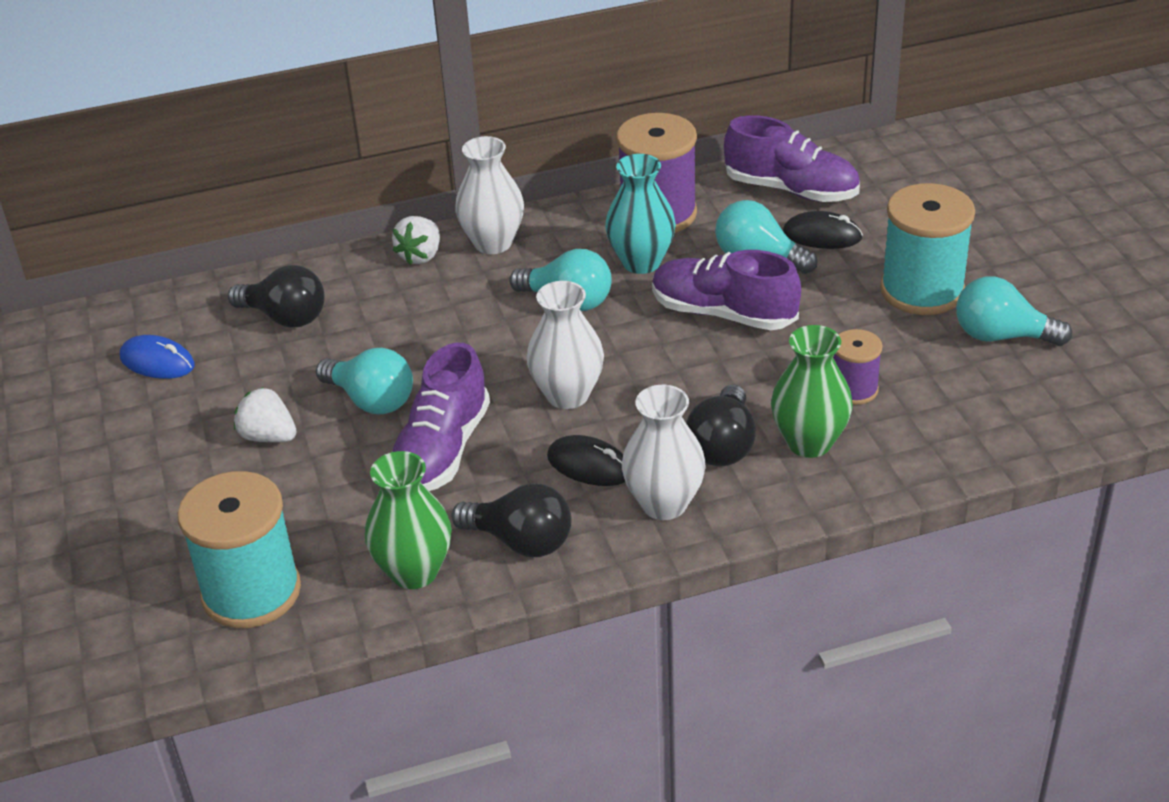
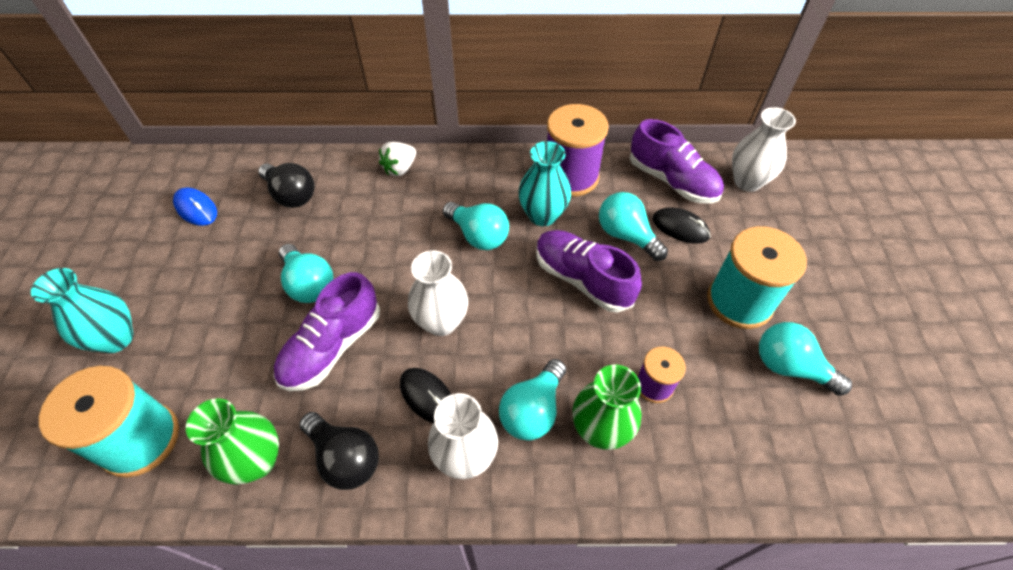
camera: 15 degrees right, 15 degrees up
white strawberry [234,387,297,442] -> none
white vase [455,136,524,254] -> white vase moved to [732,107,796,192]
black light bulb [686,385,756,466] -> turquoise light bulb [499,359,566,441]
none -> turquoise vase [31,268,133,353]

